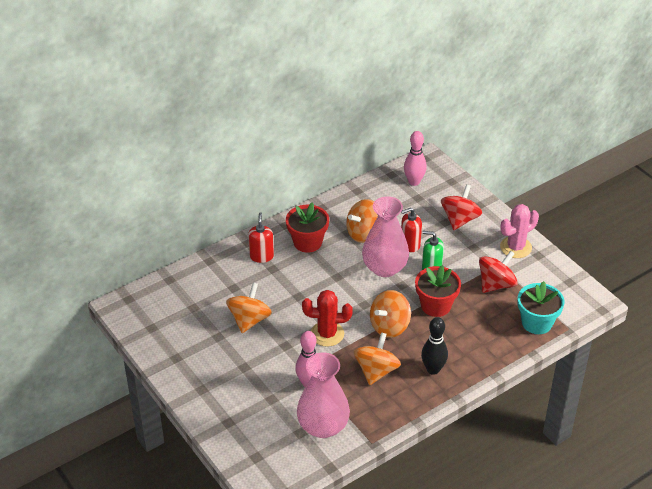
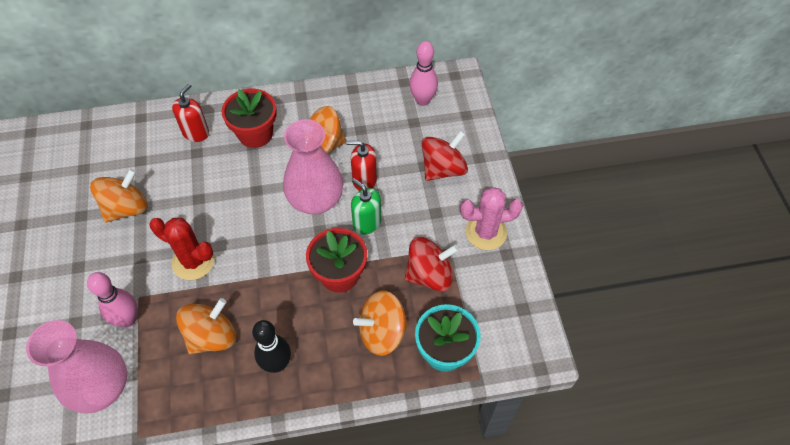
camera: 25 degrees right, 15 degrees up
orange spinning top [370,290,411,338] -> orange spinning top moved to [353,291,409,356]

